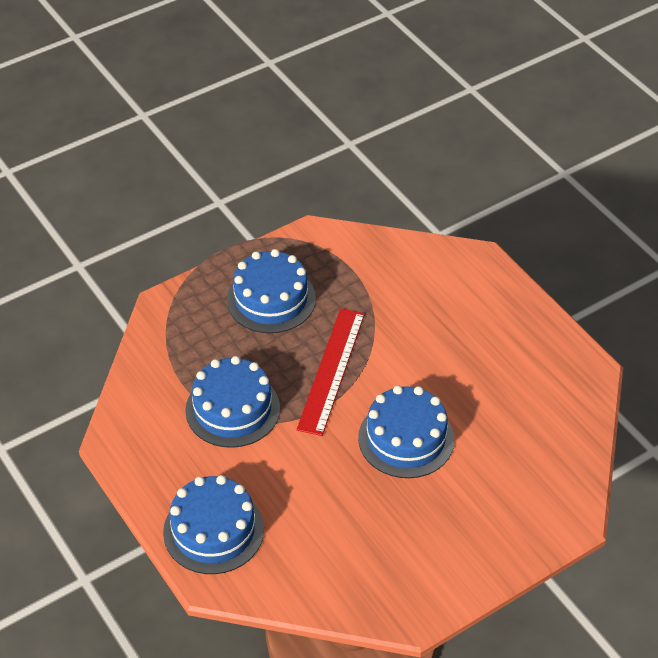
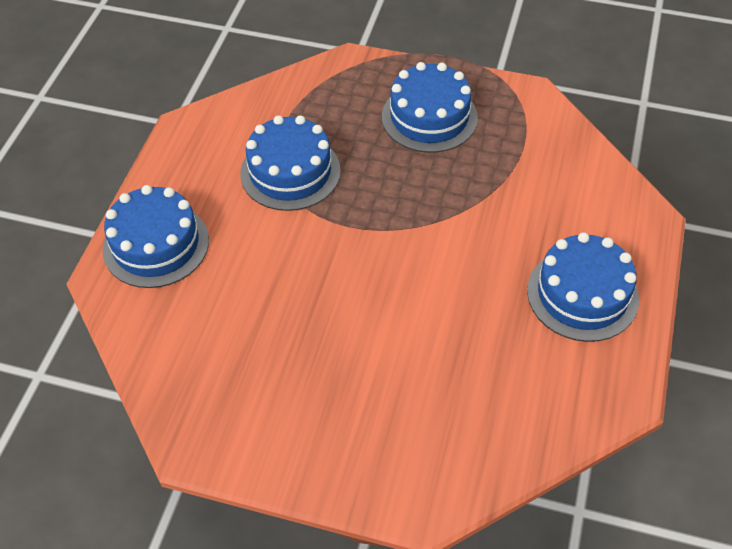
camera: 50 degrees right, 5 degrees up
red ruler [297,308,365,436] -> none
blue cake [358,385,454,478] -> blue cake moved to [527,232,639,342]

